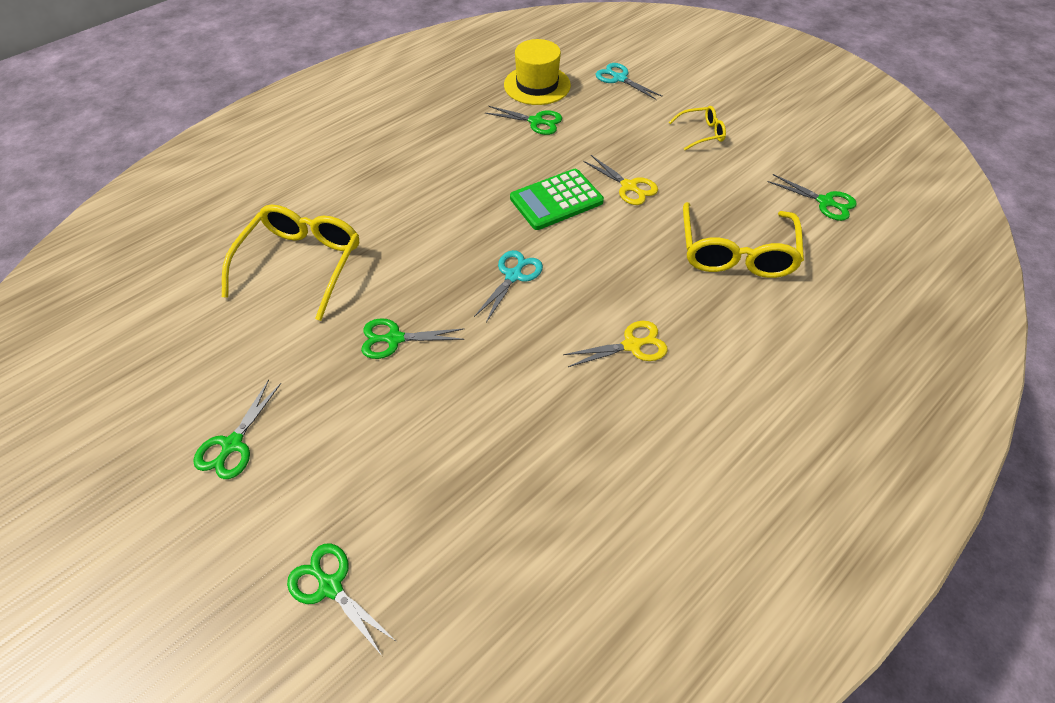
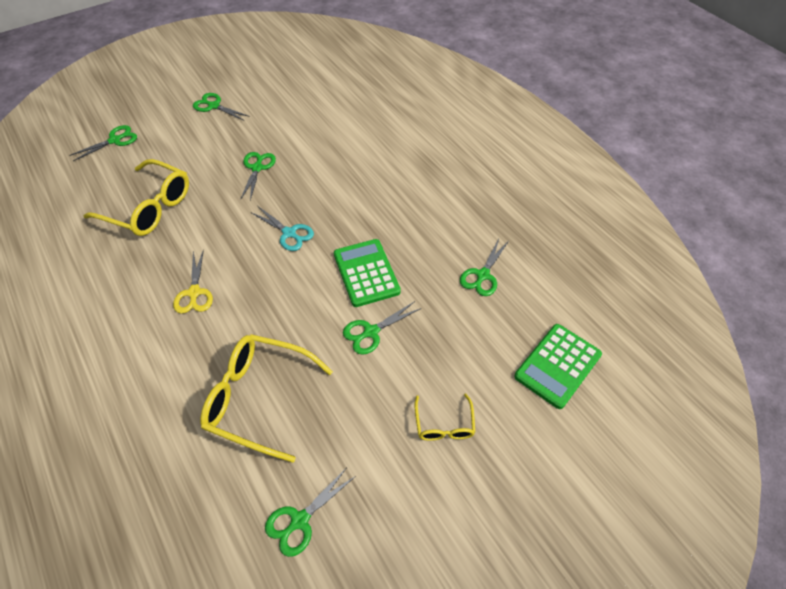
camera: 100 degrees right, 0 degrees up
yellow glasses [222,205,359,321] -> yellow glasses moved to [83,159,189,236]
yellow hat [504,39,571,105] -> none
yellow scissors [583,155,658,205] -> green scissors [343,301,421,355]
turquoise scissors [596,63,663,100] -> green calculator [514,324,602,409]

